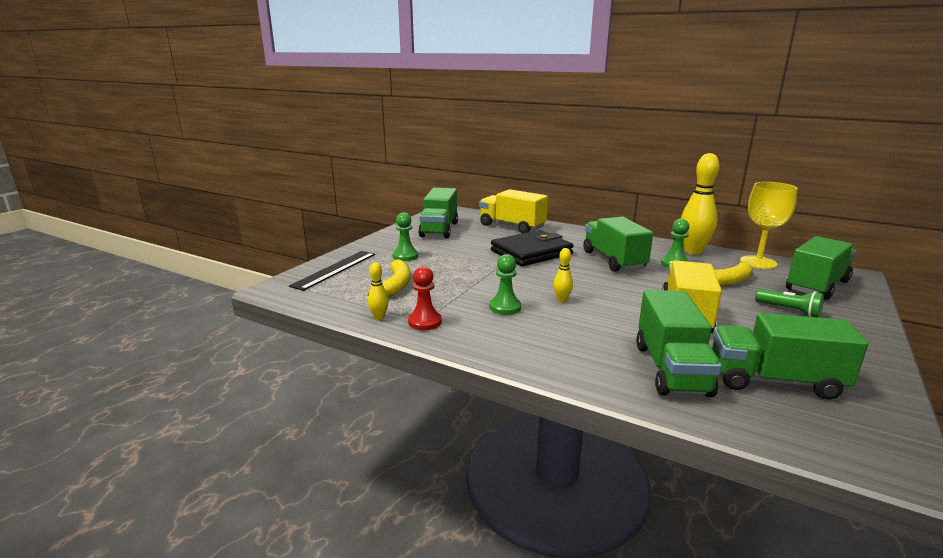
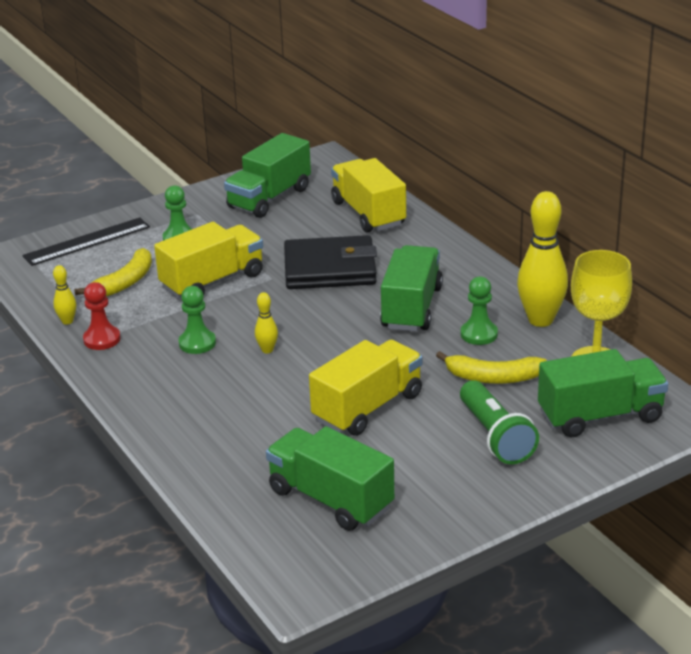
camera: 30 degrees right, 10 degrees up
green truck [636,290,722,397] -> none
green flashlight [755,289,824,318] -> green flashlight [460,380,539,465], size x1.54
none -> yellow truck [154,222,263,298]

